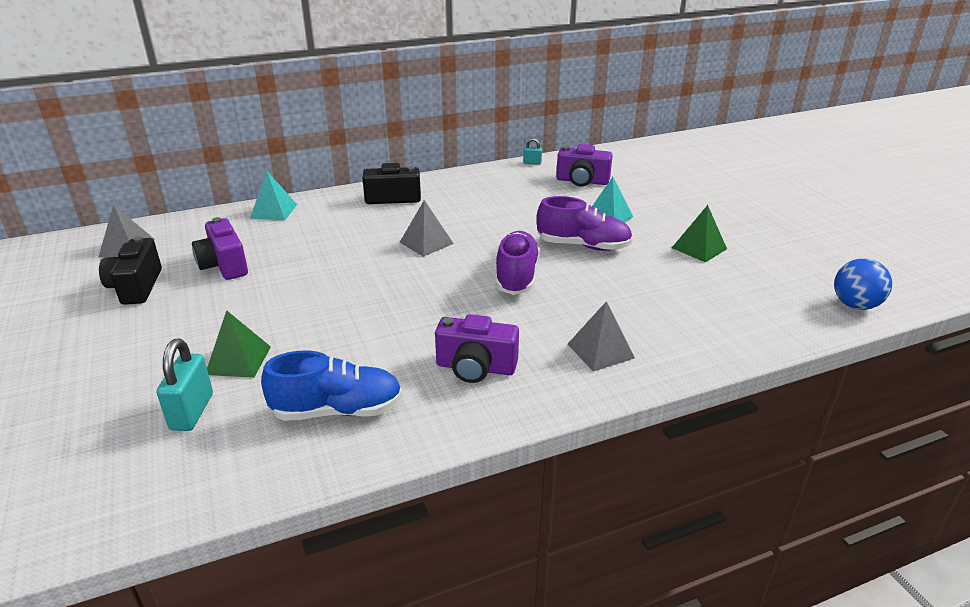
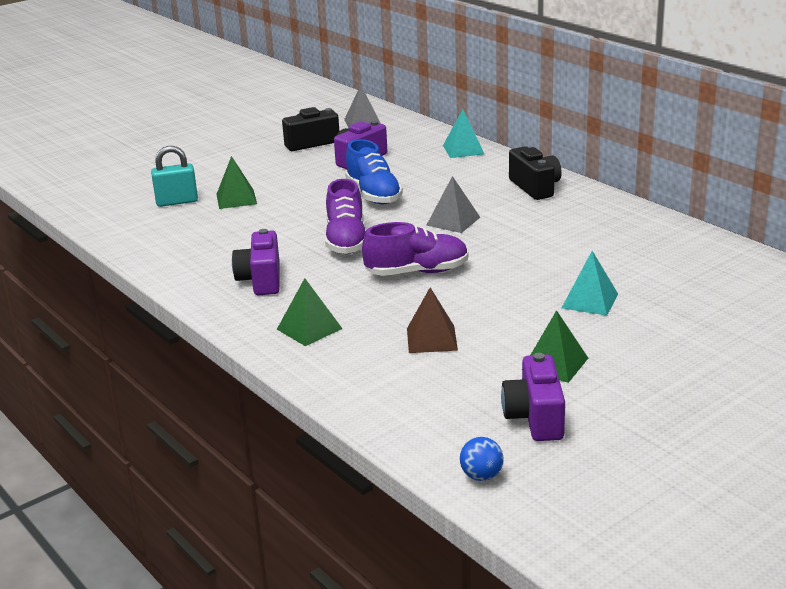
camera: 75 degrees right, 5 degrees down
blue shoe [261,350,402,421] -> blue shoe moved to [345,139,403,205]
turquoise padlock [523,138,542,165] -> none
purple shoe [537,196,633,251] -> purple shoe moved to [325,179,366,254]
purple camera [556,144,613,186] -> purple camera moved to [501,353,565,441]
grey pyramid [568,301,635,372] -> green pyramid [277,278,343,346]
blue ball [834,259,892,310] -> blue ball [460,437,504,481], size x0.66
none -> brown pyramid [407,288,458,353]

